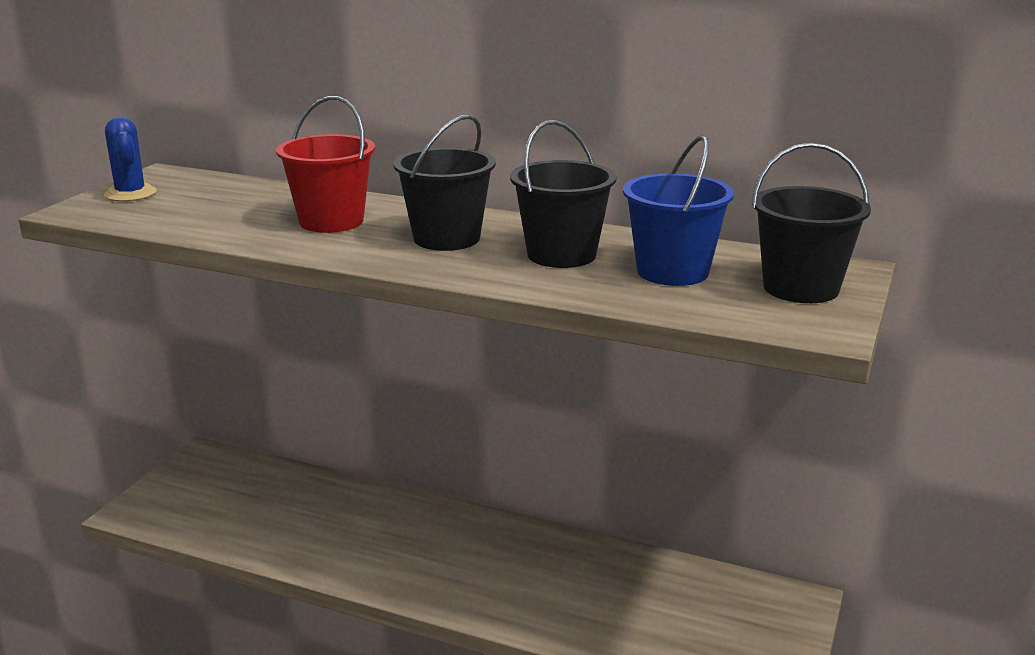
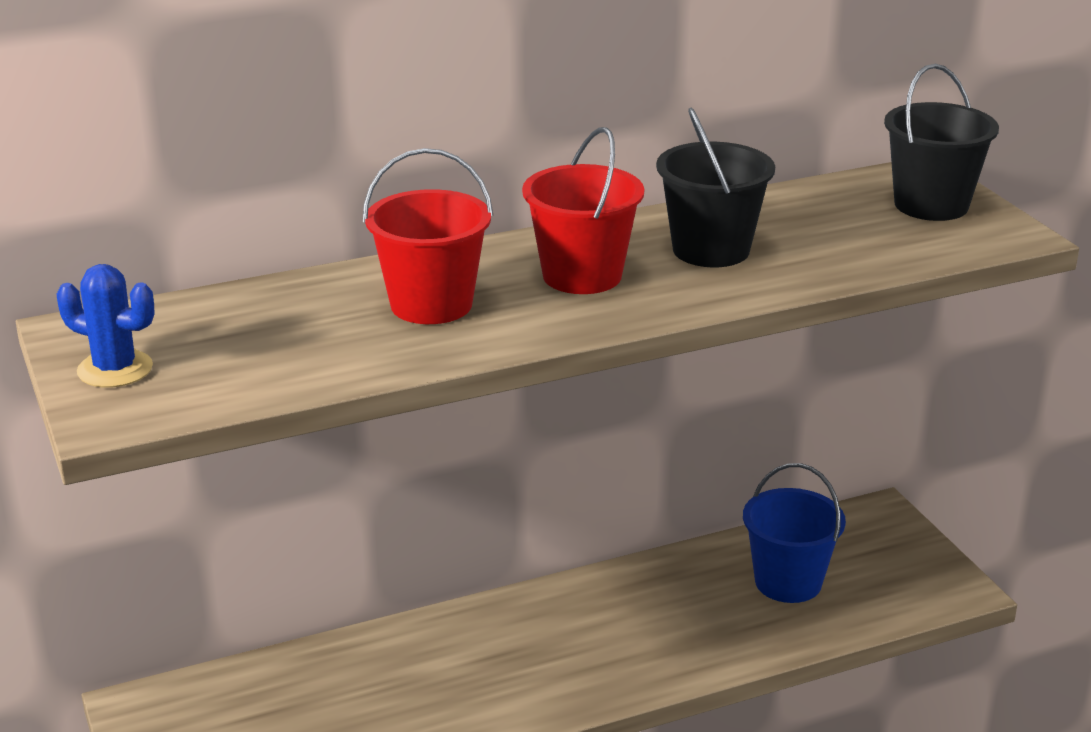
camera: 45 degrees left, 5 degrees up
black bucket [393,114,496,251] -> red bucket [522,127,644,294]
blue bucket [623,135,734,286] -> blue bucket moved to [743,463,846,603]

